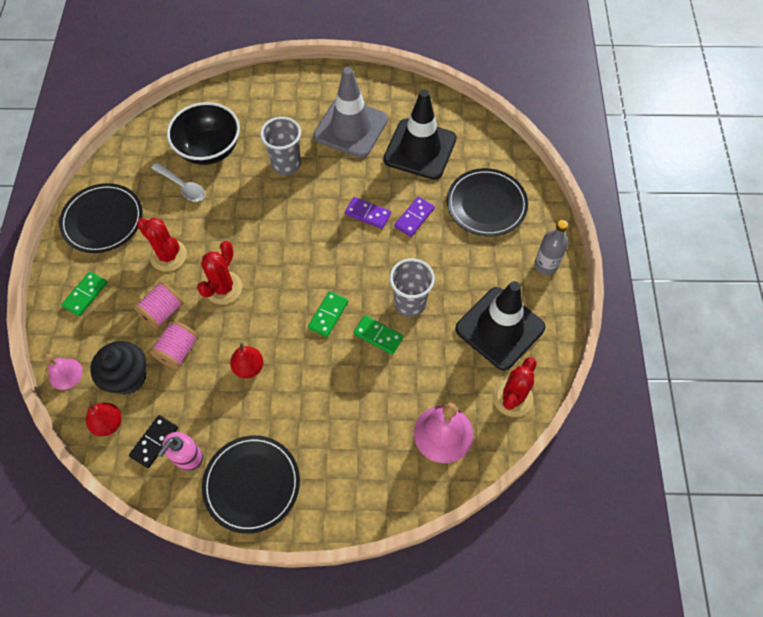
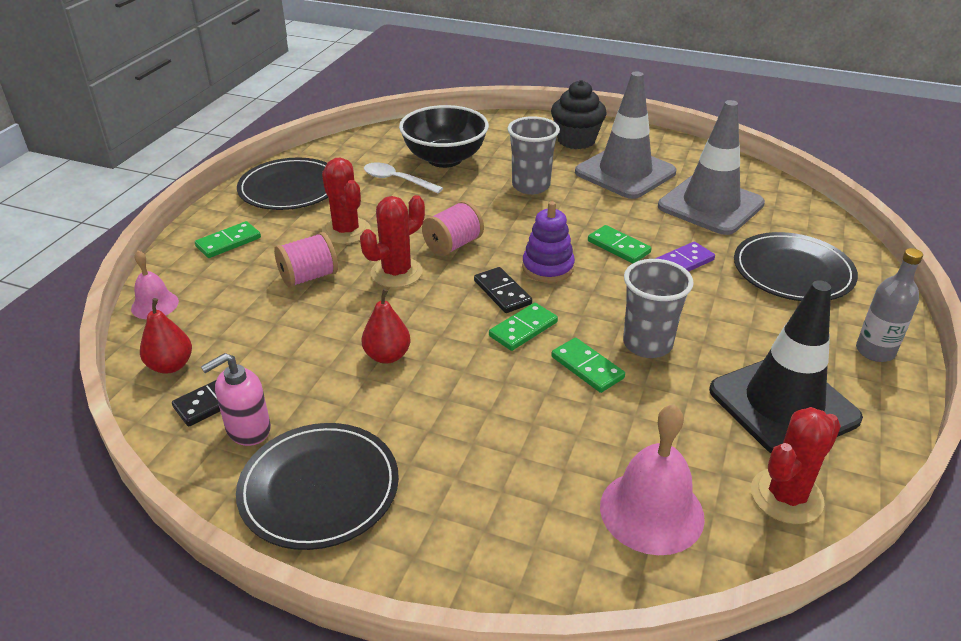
camera: 20 degrees right, 25 degrees down
black cupcake [90,341,146,395] -> black cupcake moved to [551,80,606,149]
pink spool [150,320,198,369] -> pink spool moved to [422,201,484,256]
white spoon [152,163,205,202] -> white spoon turned 150 degrees clockwise [364,162,443,193]
purple domino [345,197,391,229] -> green domino [588,225,652,263]
black traffic cone [384,89,457,180] -> grey traffic cone [658,100,765,235]
none -> black domino [474,267,532,313]
none -> purple stacking toy [522,201,575,283]

